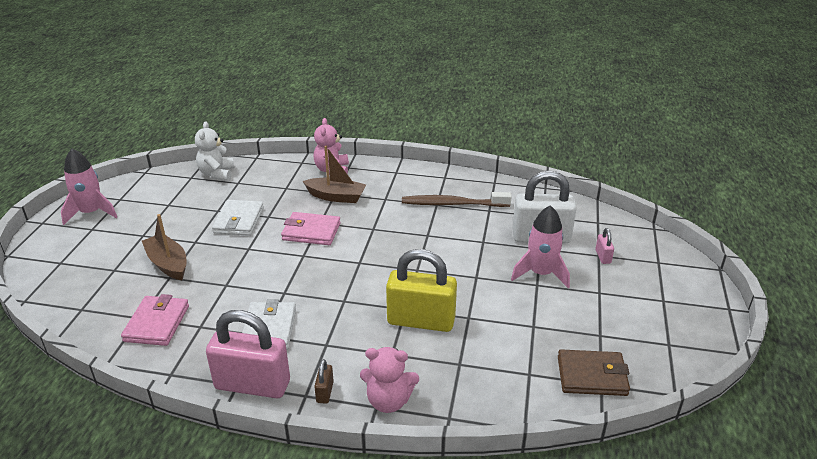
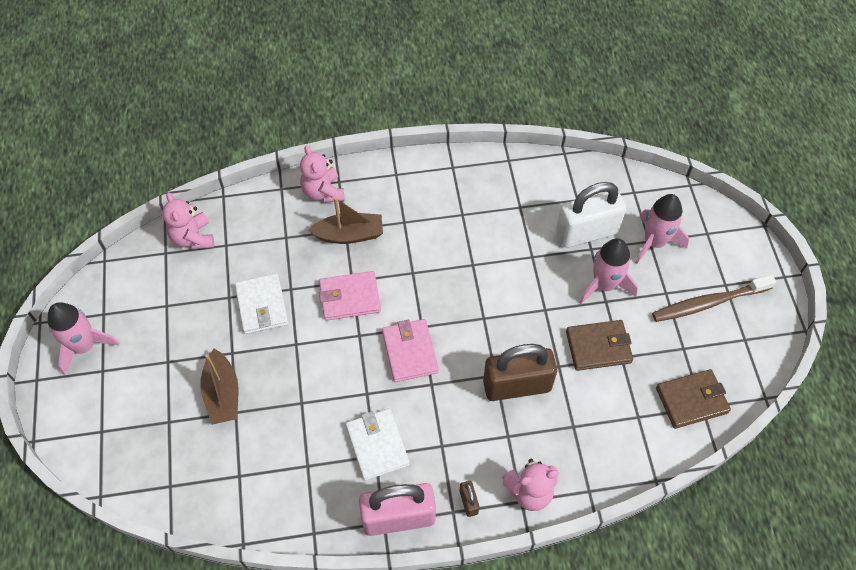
camera: 20 degrees left, 25 degrees up
pink wallet [121,294,189,346] -> pink wallet moved to [382,319,439,382]
brown boat [142,214,187,280] -> brown boat turned 135 degrees counterclockwise [200,349,239,425]
white teddy bear [195,121,234,181] -> pink teddy bear [162,192,214,249]
yellow padlock [386,249,457,332] -> brown padlock [483,344,557,401]
brown toothbrush [402,192,512,207] -> brown toothbrush moved to [652,275,776,322]
pink padlock [595,228,614,264] -> pink rocket [635,194,689,264]
none -> brown wallet [566,320,633,371]

